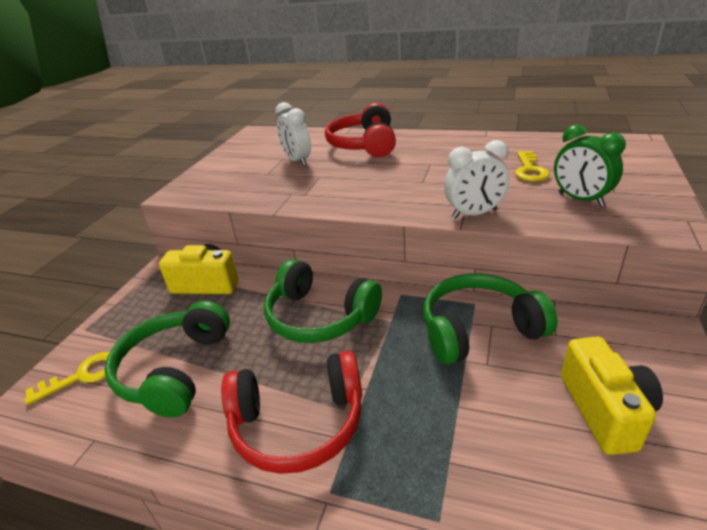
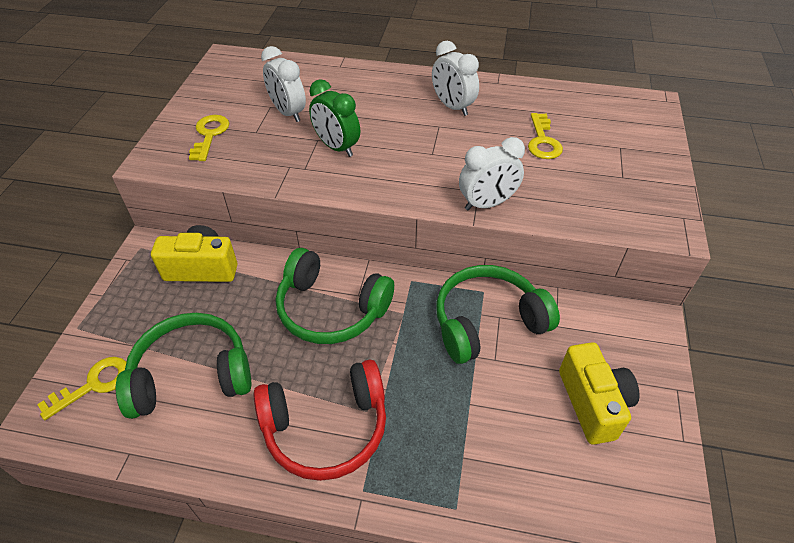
camera: 10 degrees left, 15 degrees up
green headphones [104,301,230,418] -> green headphones turned 75 degrees clockwise [116,313,251,419]
red headphones [325,103,396,157] -> none
green clock [554,124,626,207] -> green clock moved to [309,79,360,157]
none -> yellow key [189,115,229,161]
none -> white clock [432,41,479,116]

